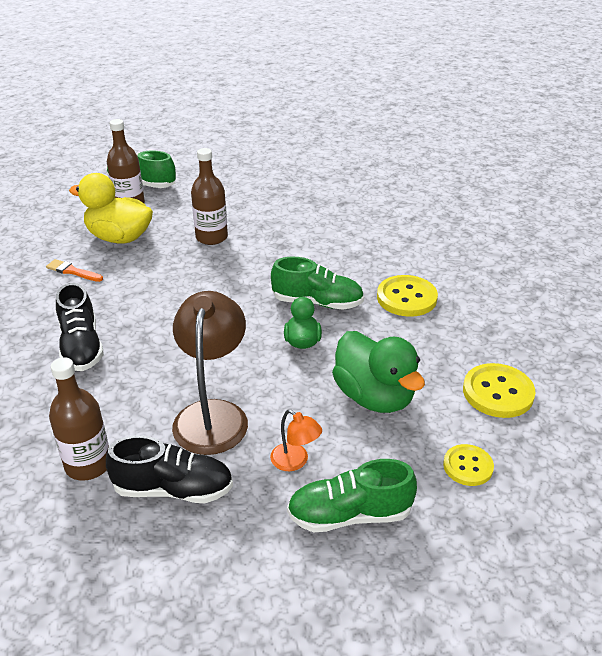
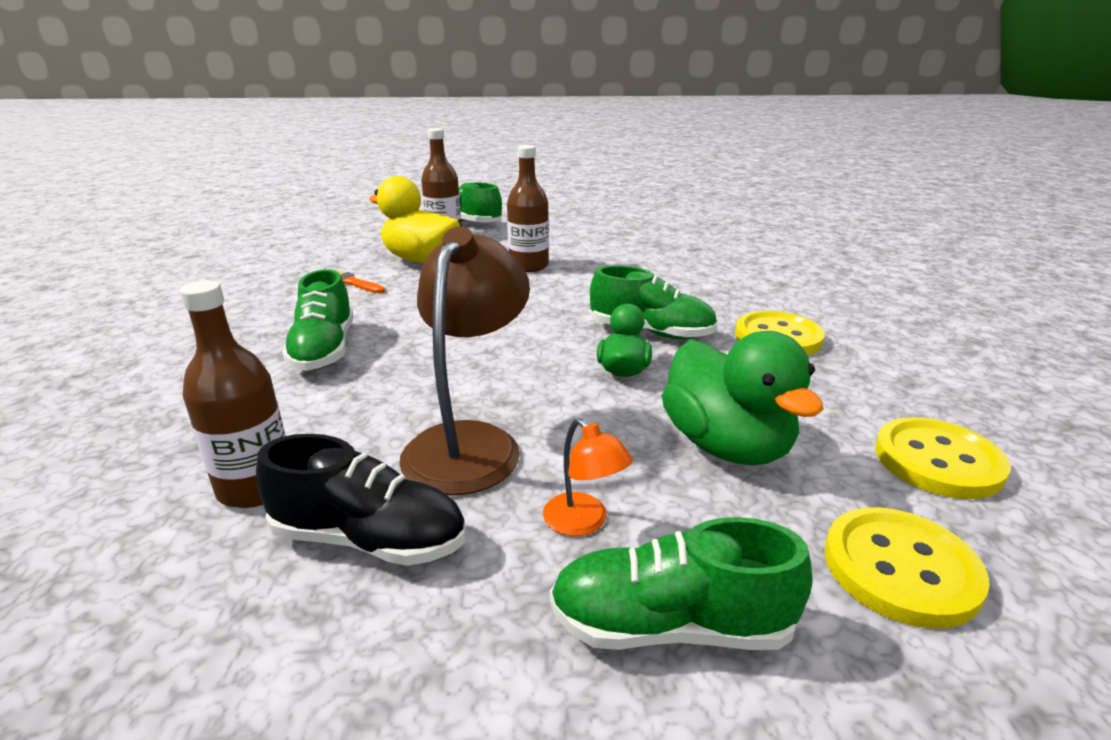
camera: 10 degrees right, 10 degrees down
black shoe [56,283,104,371] -> green shoe [282,269,353,371]
yellow button [443,444,494,486] -> yellow button [824,507,990,629], size x1.57

